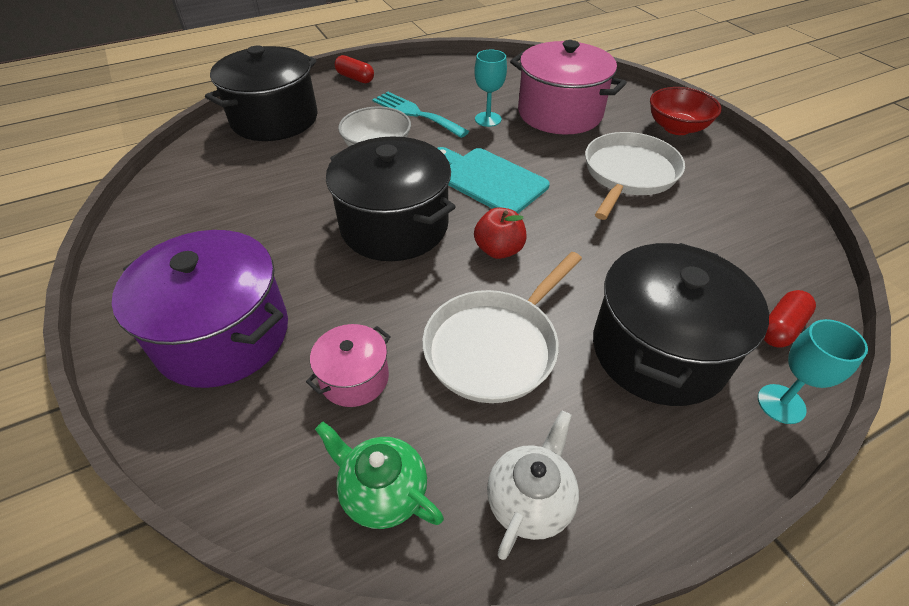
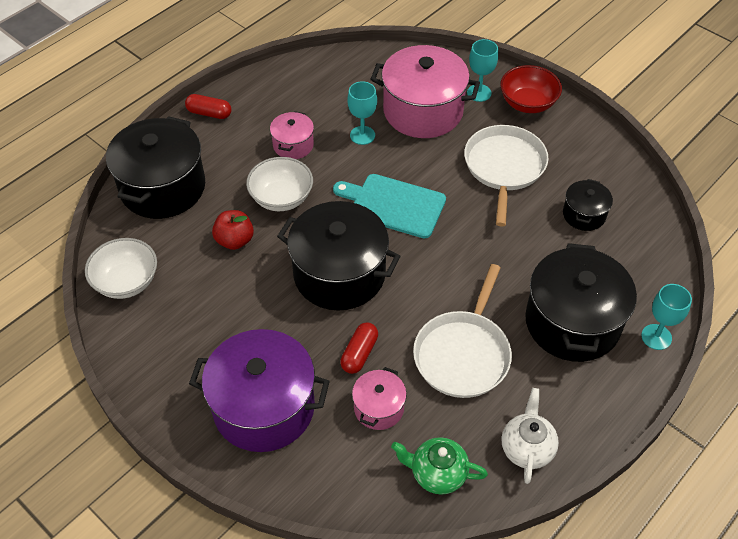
camera: 20 degrees left, 5 degrees up
turquoise fork [372,92,469,138] -> pink pot [270,111,314,159]
red apple [474,207,526,259] -> red apple moved to [212,210,254,250]
red capsule [763,290,816,348] -> red capsule moved to [340,322,378,374]
none -> white bowl [85,238,157,299]
none -> turquoise goblet [467,39,498,102]
none -> black pot [563,179,613,231]

